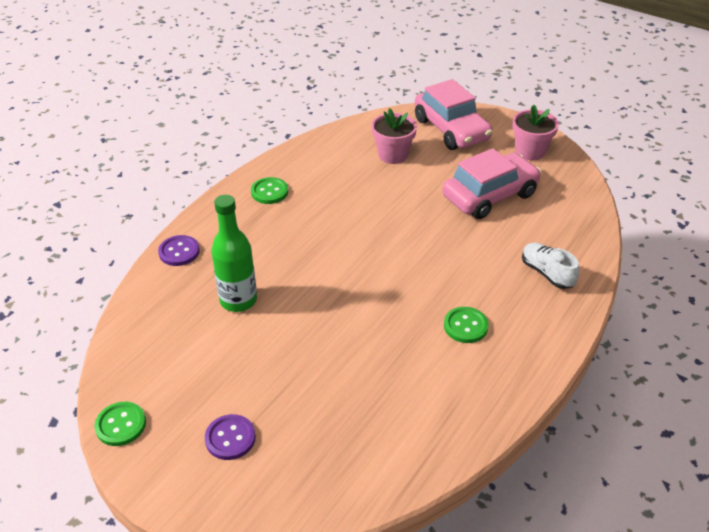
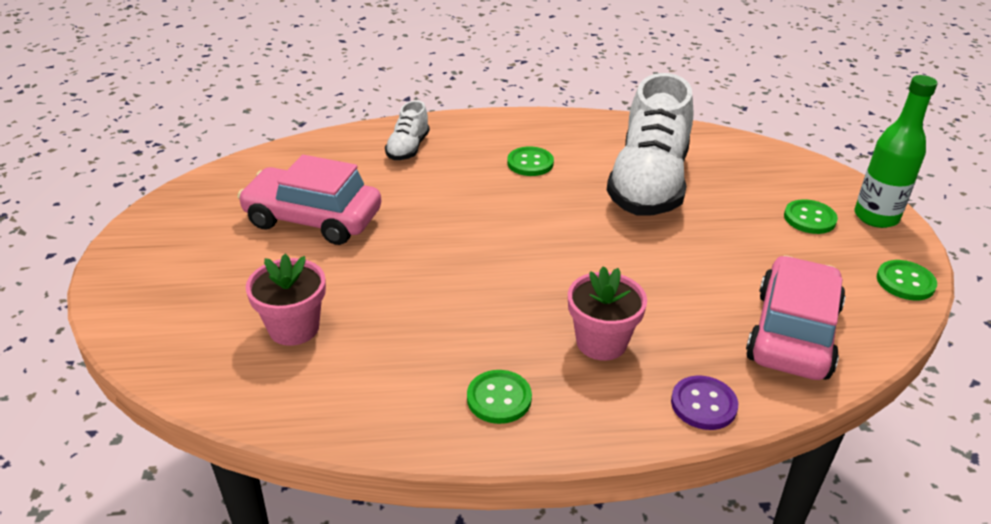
camera: 130 degrees left, 5 degrees down
purple button [205,414,256,460] -> green button [784,199,838,234]
green bottle [211,195,257,312] -> green bottle moved to [854,75,937,228]
pink car [415,79,493,150] -> pink car moved to [746,255,846,380]
pink flower pot [513,105,559,160] -> pink flower pot moved to [568,266,647,361]
none -> white shoe [607,73,694,216]

